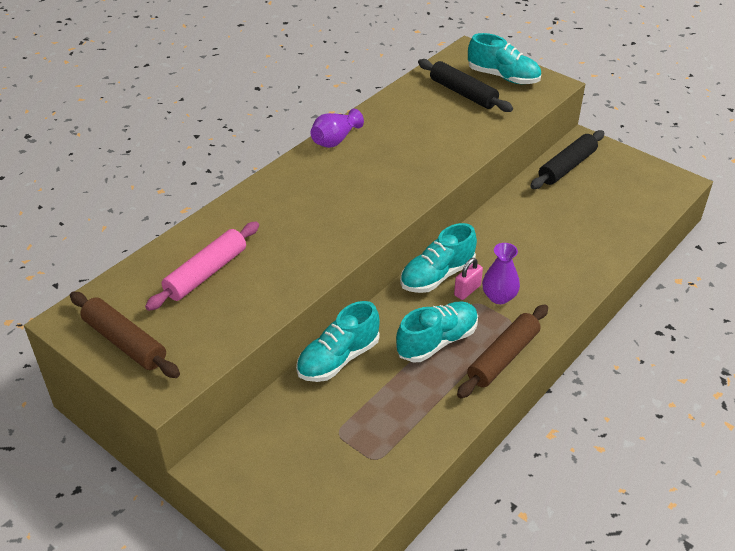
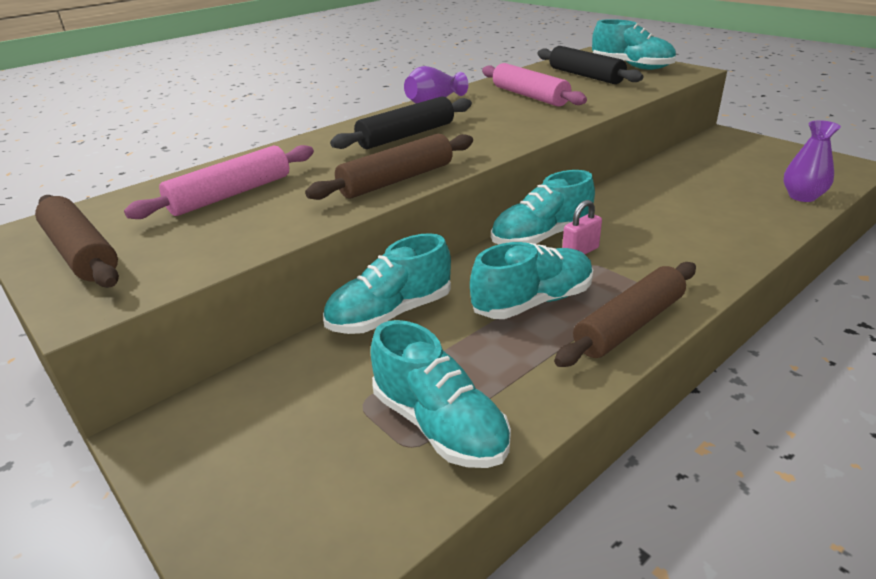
camera: 10 degrees right, 10 degrees down
purple vase [482,243,520,304] -> purple vase moved to [783,120,841,202]
black rolling pin [530,130,604,189] -> black rolling pin moved to [330,96,472,149]
none -> brown rolling pin [305,134,473,200]
none -> turquoise shoe [370,320,511,468]
none -> pink rolling pin [482,63,587,107]

